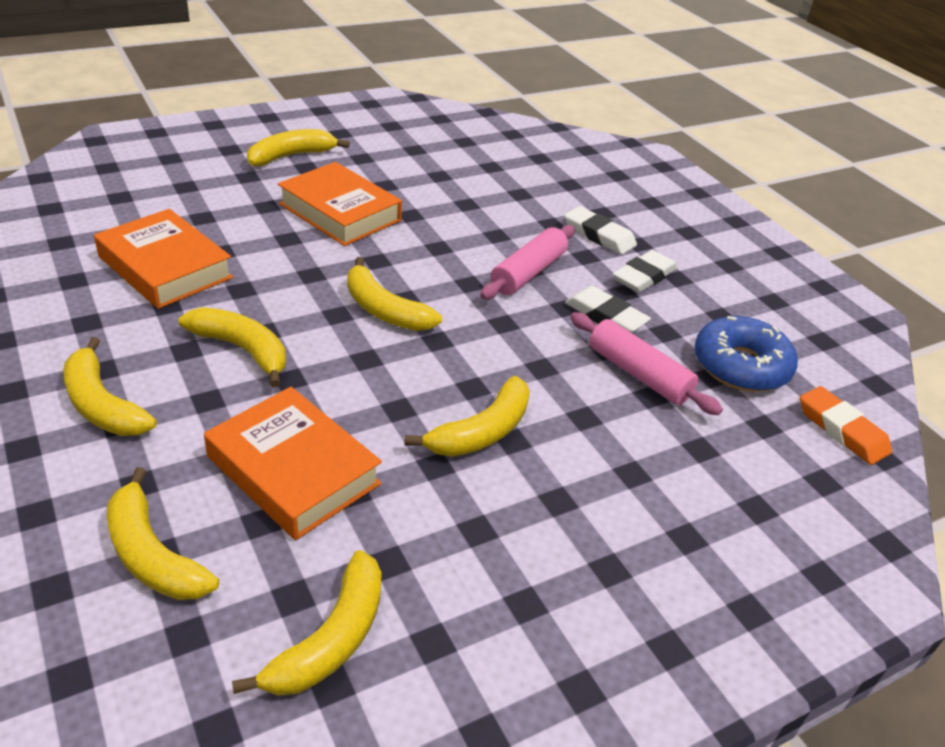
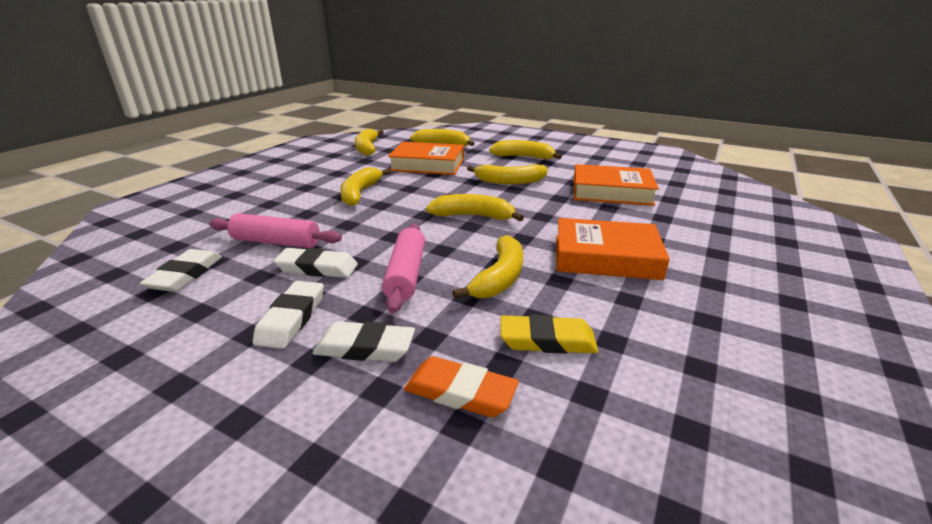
camera: 150 degrees right, 10 degrees down
yellow banana [247,129,350,166] -> yellow banana moved to [452,235,523,299]
blue donut [694,316,798,392] -> white eraser [140,249,222,292]
orange eraser [800,386,892,465] -> orange eraser moved to [404,356,519,417]
none -> yellow eraser [501,314,598,354]

